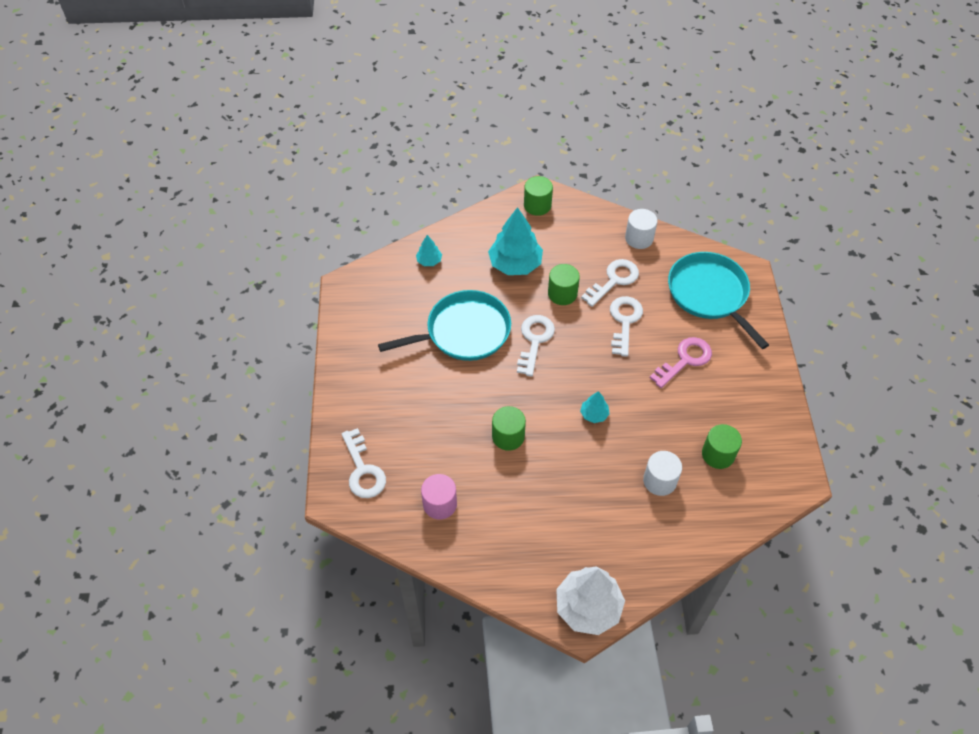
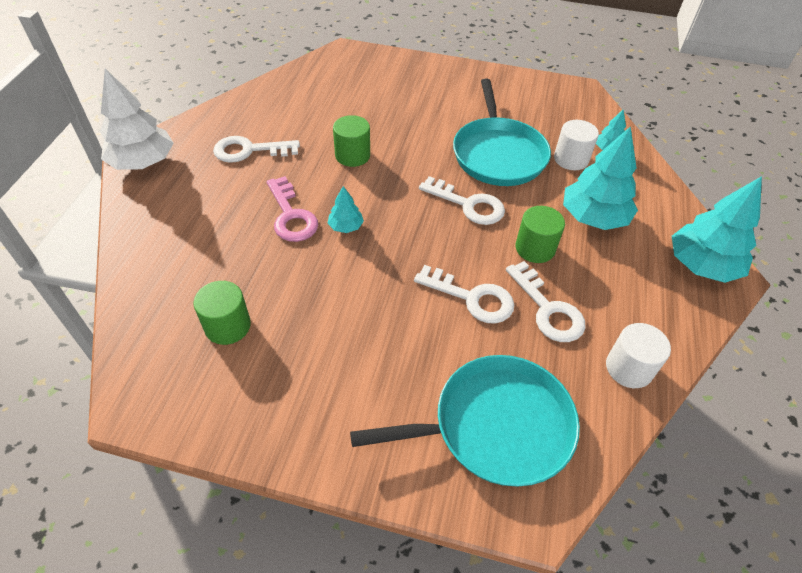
camera: 105 degrees right, 5 degrees down
white key [342,428,386,498] -> white key moved to [213,136,300,163]
pink cylinder [421,474,457,520] -> none
green cylinder [524,176,553,216] -> turquoise tree [672,176,762,283]
white cylinder [643,451,682,496] -> white cylinder moved to [554,120,599,170]
pink key [650,337,712,388] -> pink key moved to [267,176,318,242]

